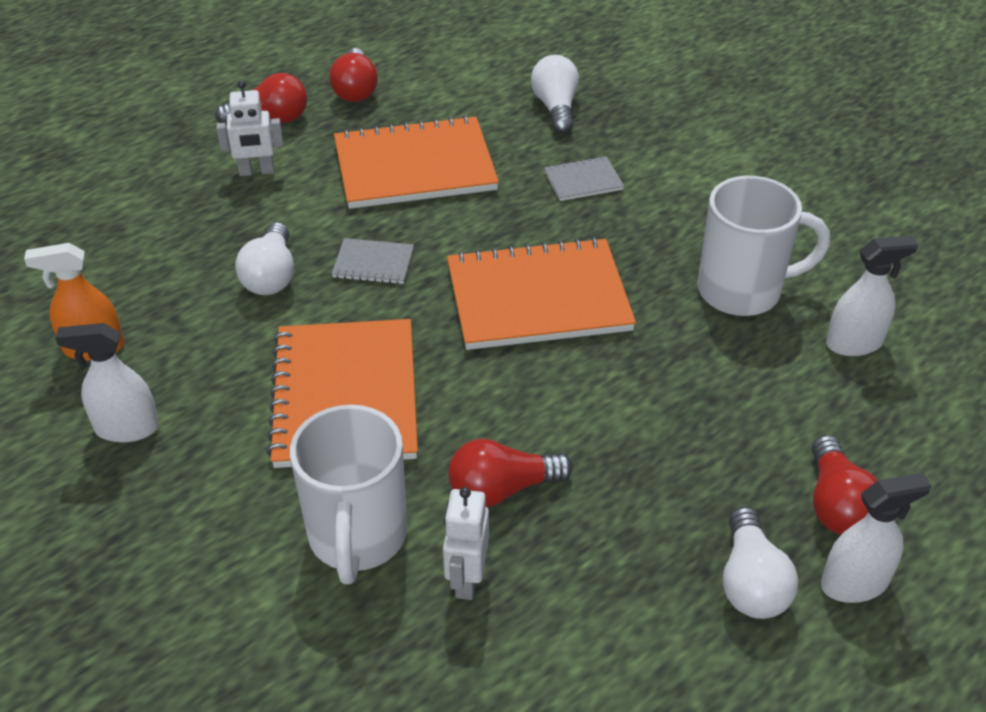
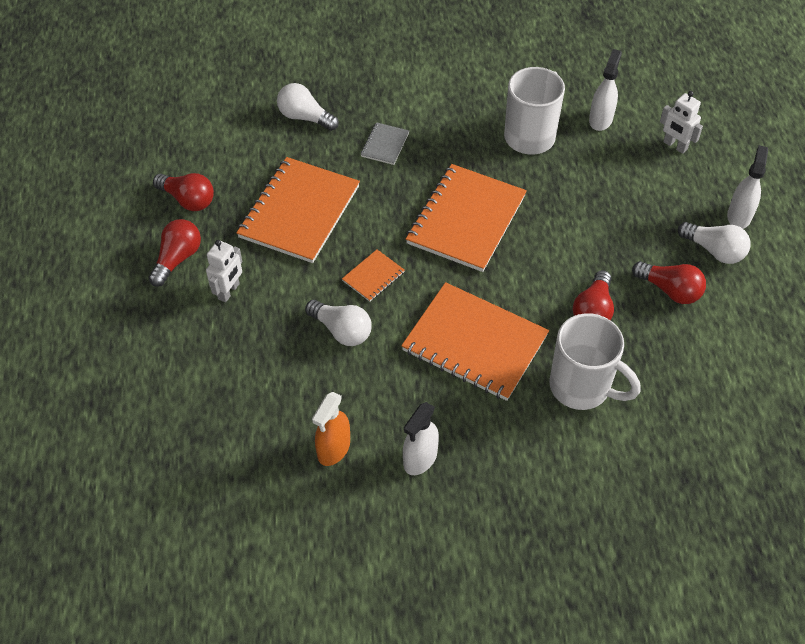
camera: 55 degrees left, 10 degrees up
grey notebook [332,238,414,284] -> orange notebook [342,250,405,302]
white robot [443,487,489,600] -> white robot moved to [660,91,703,154]
red light bulb [812,435,878,535] -> red light bulb moved to [632,261,706,304]

